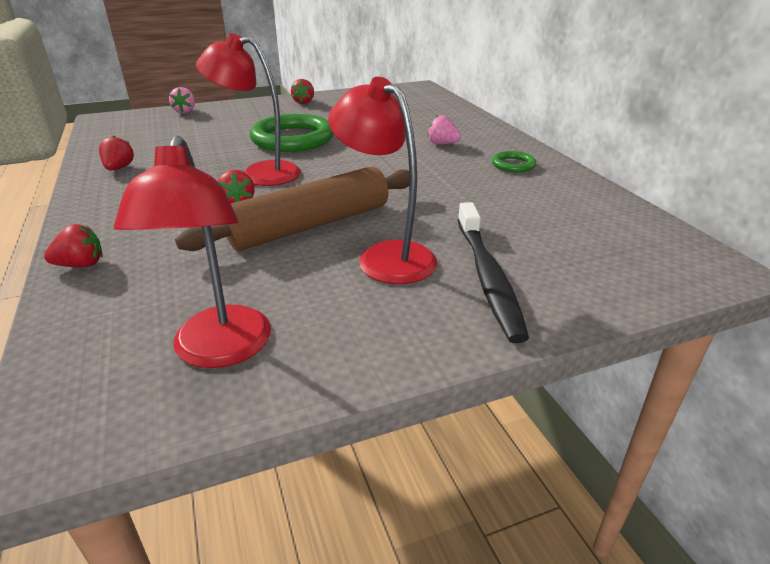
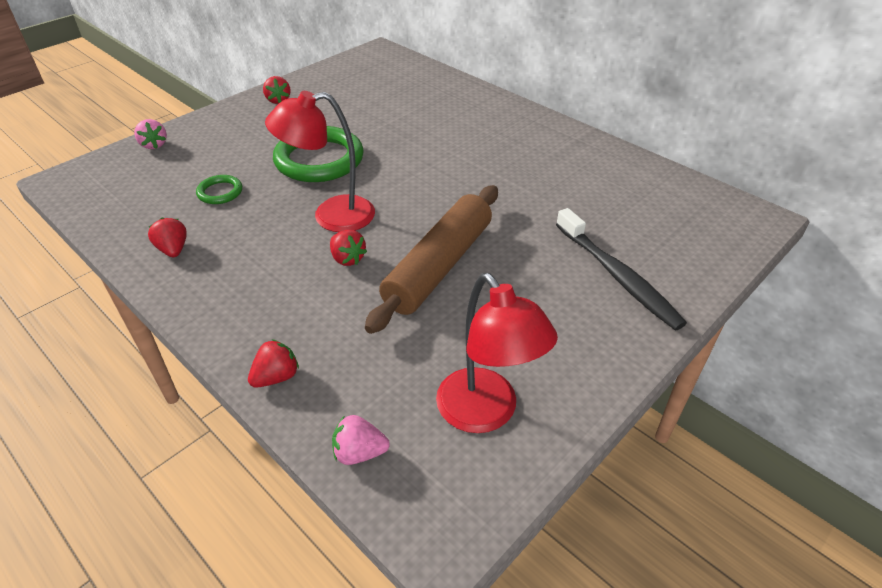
camera: 25 degrees left, 10 degrees up
red lamp [328,77,437,284] -> none
pink strawberry [428,115,461,144] -> pink strawberry moved to [332,415,390,465]
green ring [492,151,536,172] -> green ring moved to [196,175,242,204]

